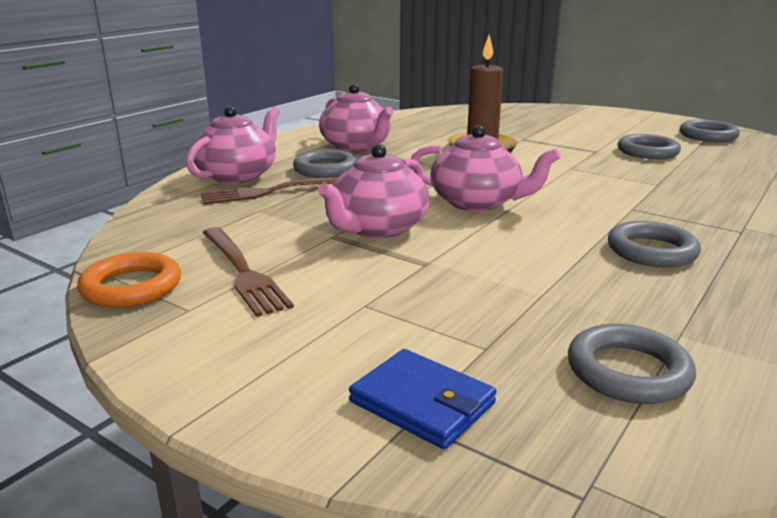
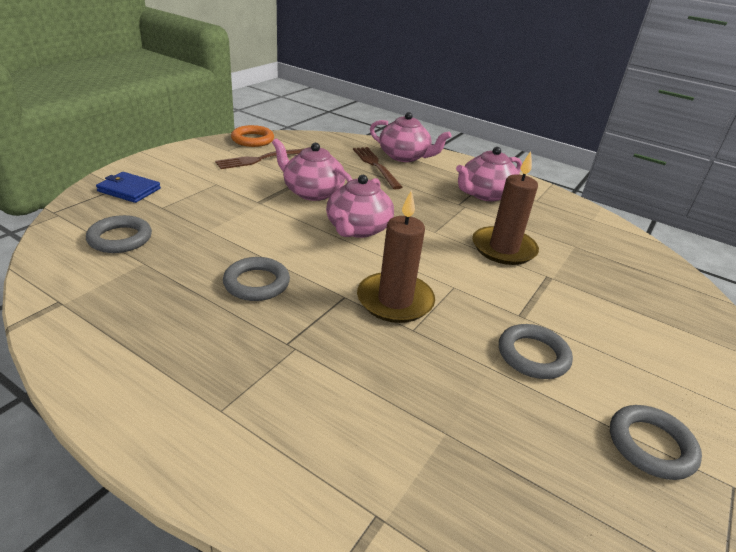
camera: 85 degrees right, 10 degrees up
grey ring [293,149,357,178] -> none
blue wallet [349,349,496,449] -> blue wallet turned 75 degrees clockwise [96,172,161,203]
none -> brown candle [357,190,435,323]

